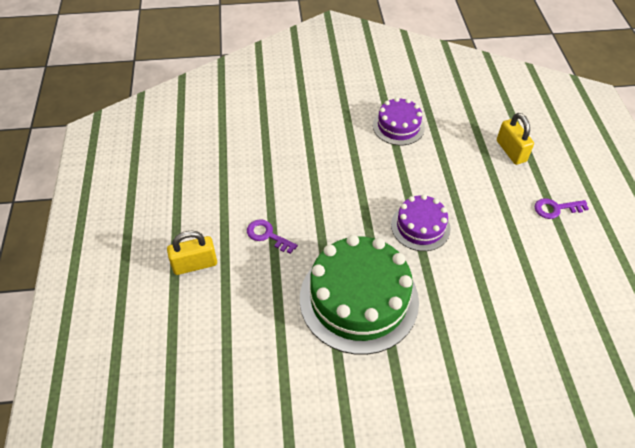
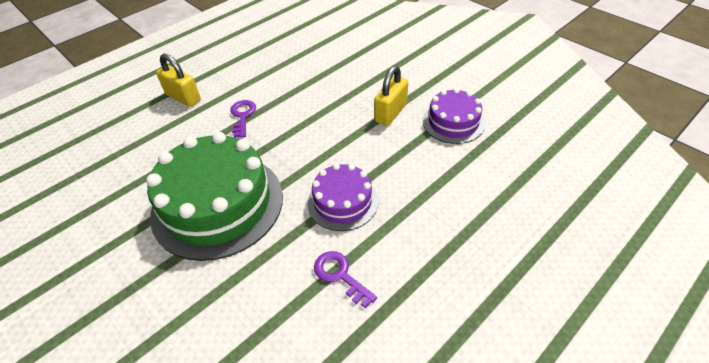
camera: 55 degrees right, 5 degrees down
yellow padlock [497,113,534,165] -> yellow padlock moved to [374,66,408,126]
purple key [535,198,589,219] -> purple key moved to [314,251,377,308]

